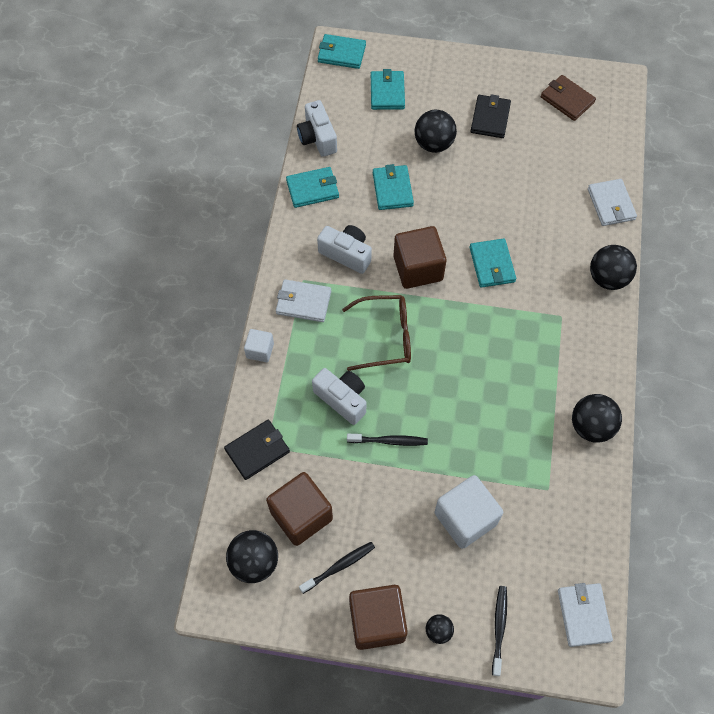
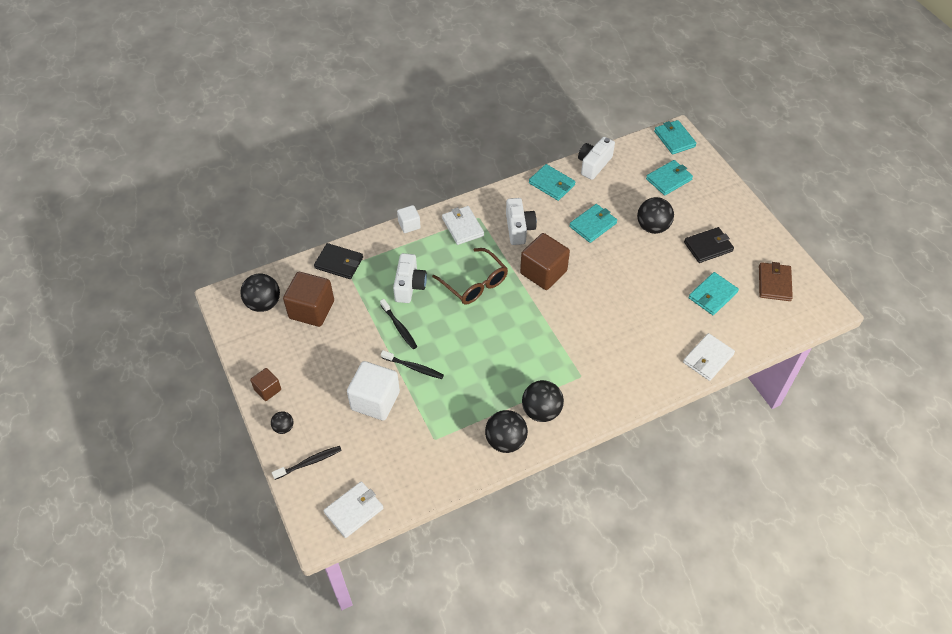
camera: 55 degrees right, 10 degrees down
black toothbrush [299,542,375,594] -> black toothbrush moved to [381,350,444,379]
brown cube [349,585,408,650] -> brown cube [250,368,281,401], size x0.54
turquoise wallet [470,238,516,288] -> turquoise wallet moved to [689,272,739,315]
black ball [590,245,637,290] -> black ball moved to [522,380,564,422]

